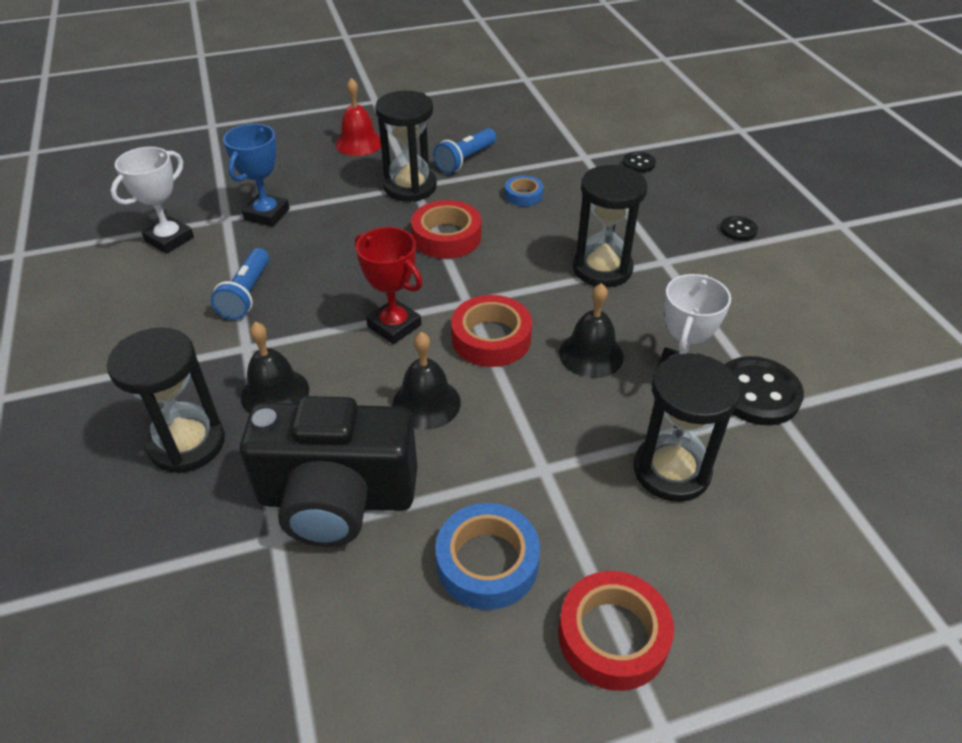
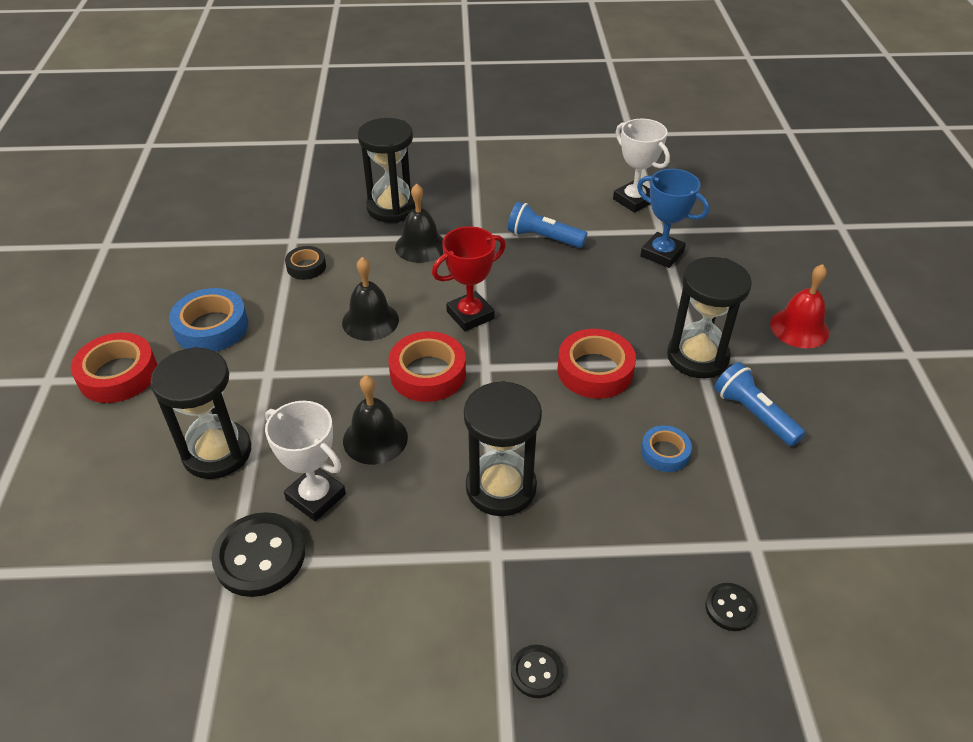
camera: 105 degrees right, 0 degrees up
black camera [240,396,417,547] -> black tape [285,246,326,280]

